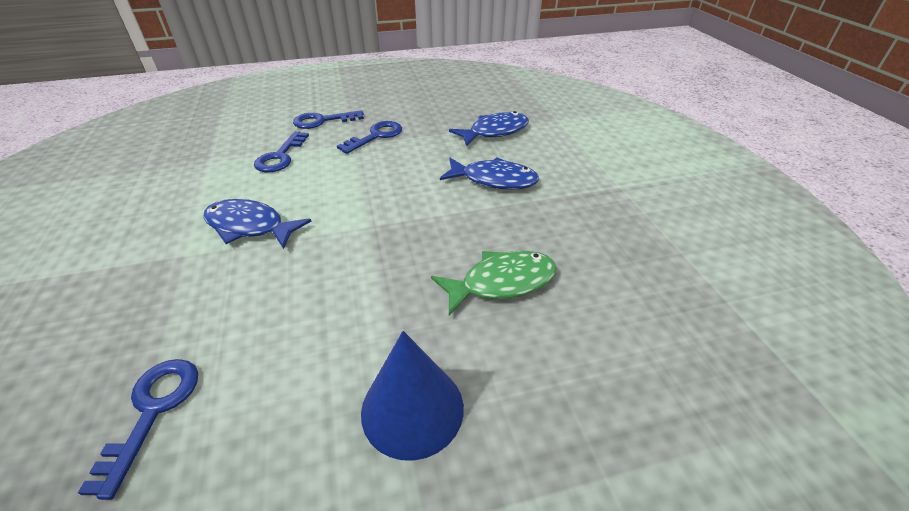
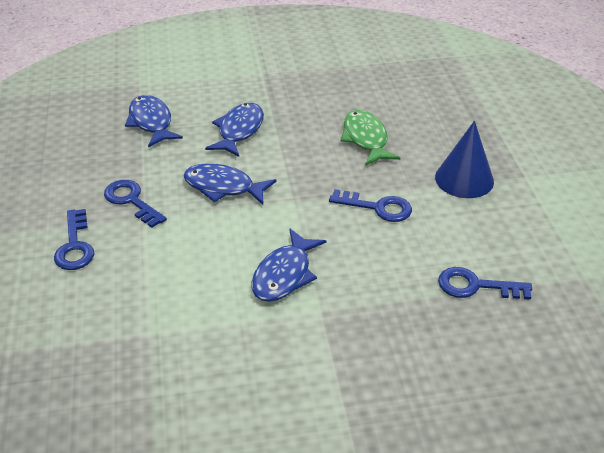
camera: 85 degrees left, 0 degrees up
blue key [254,131,309,172] -> blue key moved to [329,189,412,222]
none -> blue fish [184,163,277,205]

